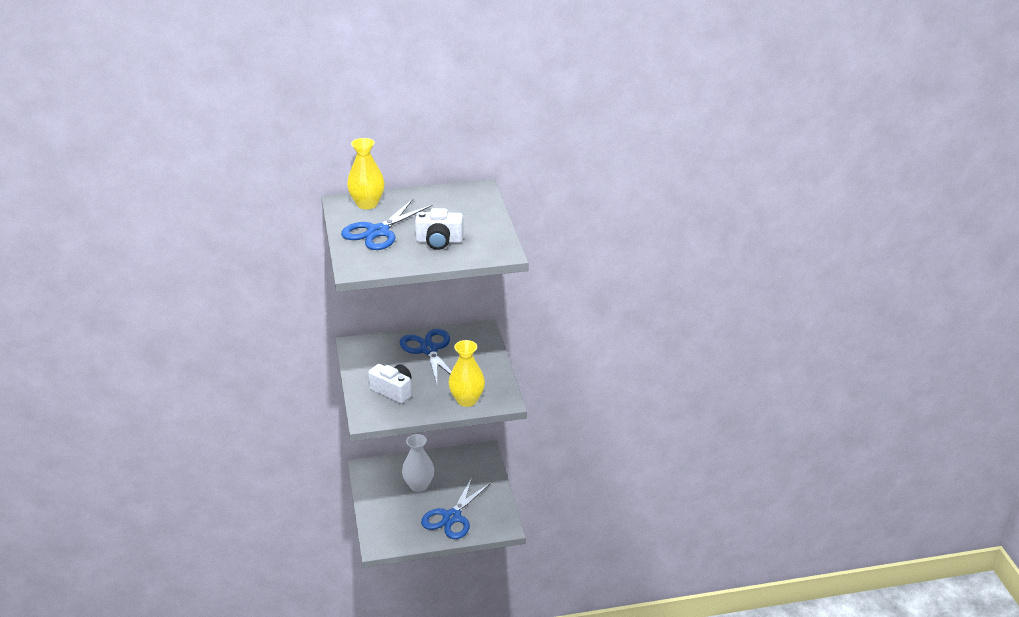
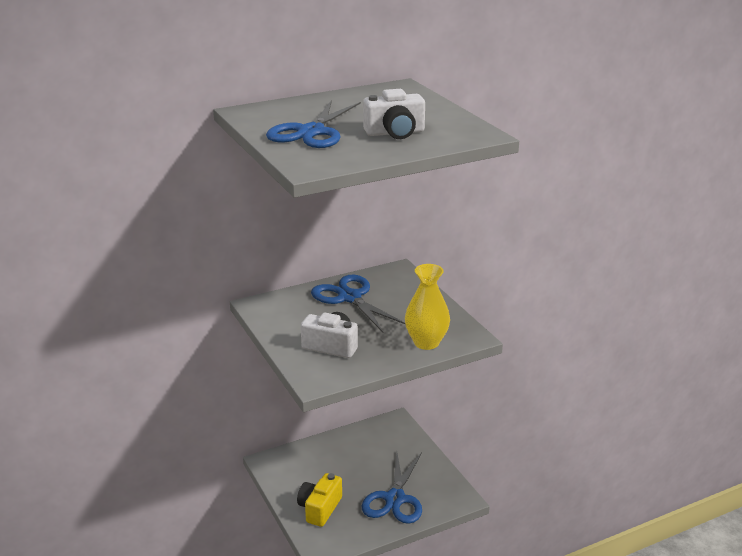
camera: 15 degrees left, 5 degrees down
yellow vase [347,138,385,209] -> none
white vase [402,434,434,492] -> none
none -> yellow camera [297,473,342,527]

